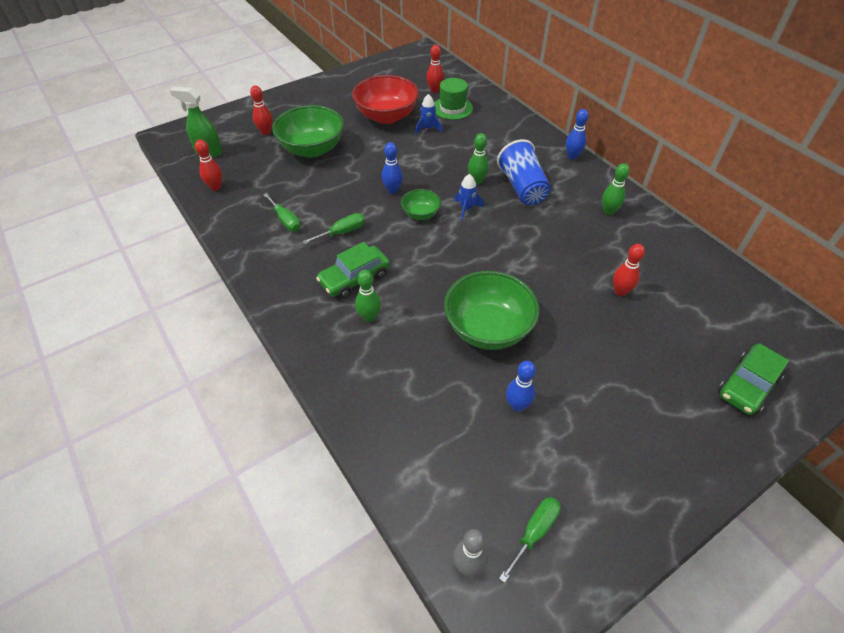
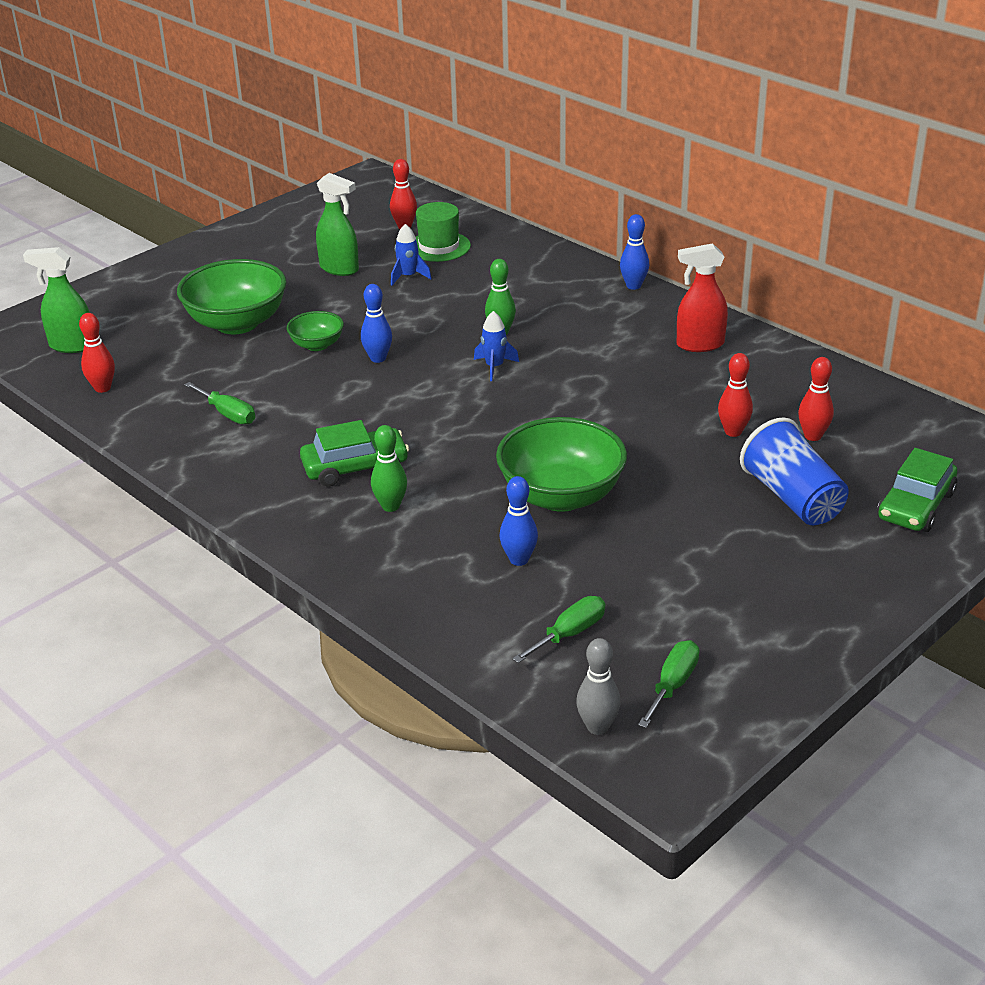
camera: 10 degrees left, 15 degrees down
red bowling pin [250,85,273,135] -> red bowling pin moved to [798,357,834,441]
green screwdriver [303,213,365,244] -> green screwdriver moved to [512,596,605,663]
green car [316,242,390,299] -> green car turned 150 degrees counterclockwise [300,420,409,486]
red bowl [352,75,419,124] -> green spray bottle [316,173,359,276]
green bowl [401,189,441,220] -> green bowl moved to [287,311,344,351]
blue cup [497,139,551,205] -> blue cup moved to [740,417,849,525]
blue bowling pin [506,361,536,412] -> blue bowling pin moved to [499,476,538,566]
green bowling pin [602,163,630,215] -> red spray bottle [677,243,728,352]

